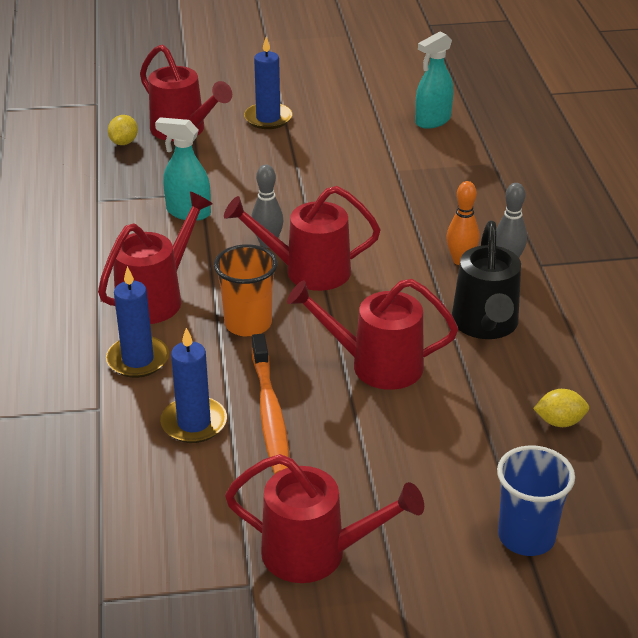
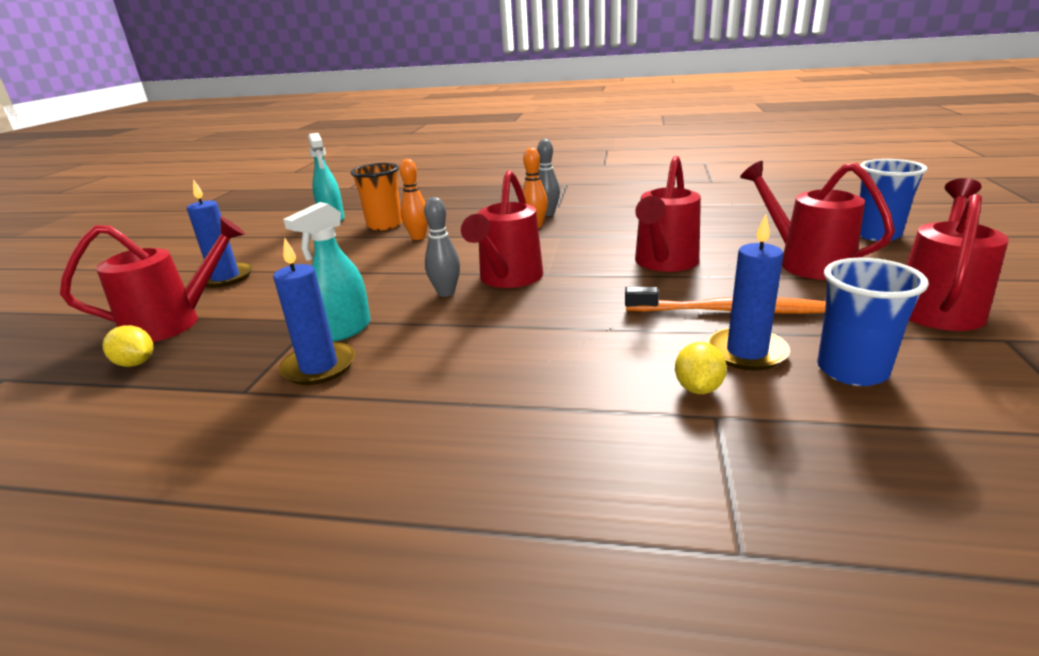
camera: 70 degrees left, 10 degrees down
red watering can [98,192,212,324] -> red watering can moved to [740,161,895,280]
blue candle [106,266,169,378] -> blue candle moved to [273,237,355,385]
orange cup [214,244,278,337] -> orange cup moved to [351,163,402,230]
black watering can [452,221,521,339] -> none
yellow lemon [533,389,589,427] -> yellow lemon moved to [675,342,727,394]
none -> orange bowling pin [399,159,428,240]
none -> blue cup [817,258,929,386]

